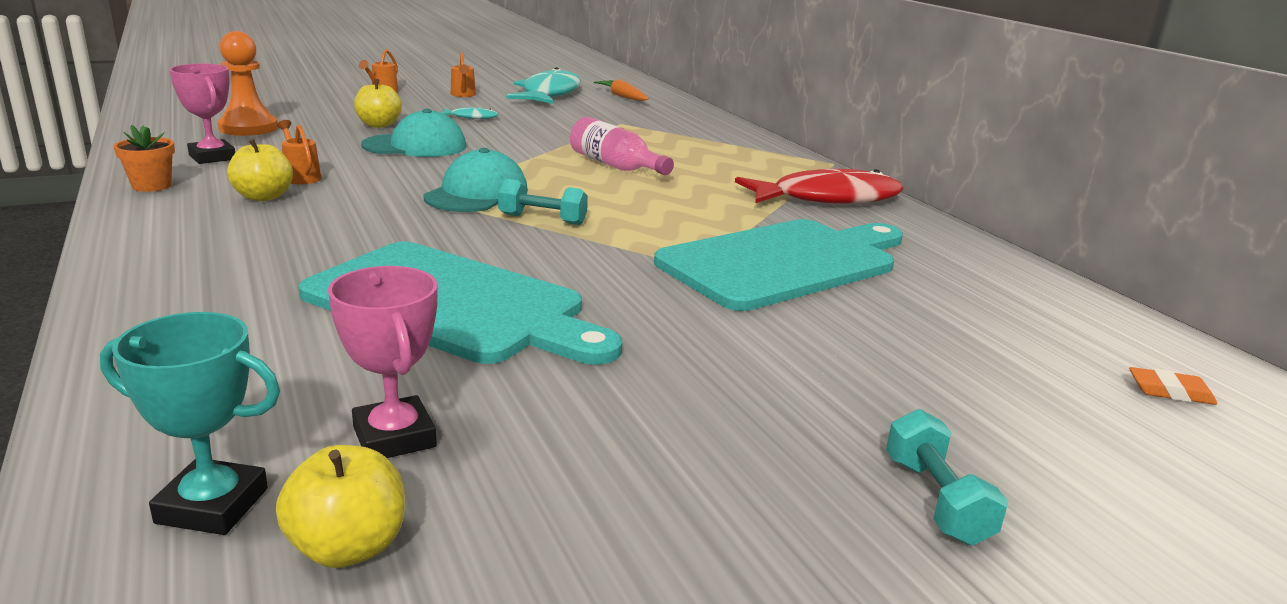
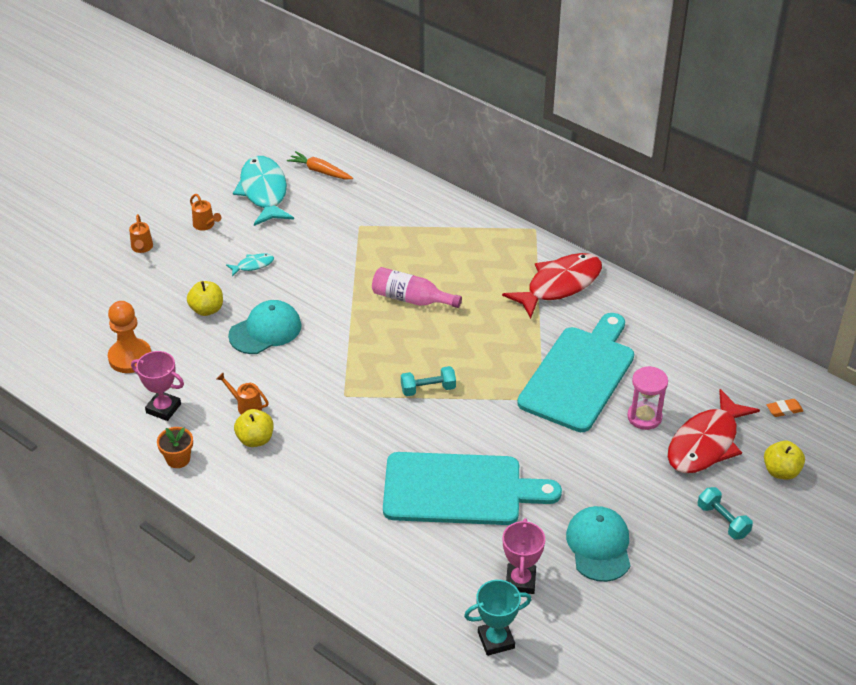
camera: 25 degrees left, 20 degrees up
yellow apple [276,445,405,568] -> yellow apple moved to [764,441,805,480]
pink trophy [328,266,438,458] -> pink trophy turned 60 degrees clockwise [503,518,545,594]
turquoise cap [424,148,528,212] -> turquoise cap moved to [566,506,630,582]
none -> pink hourglass [627,366,668,430]
none -> red fish [668,389,760,473]

